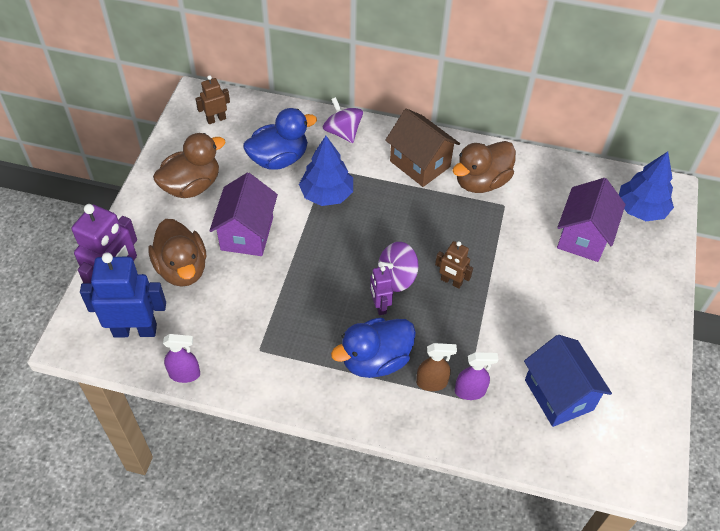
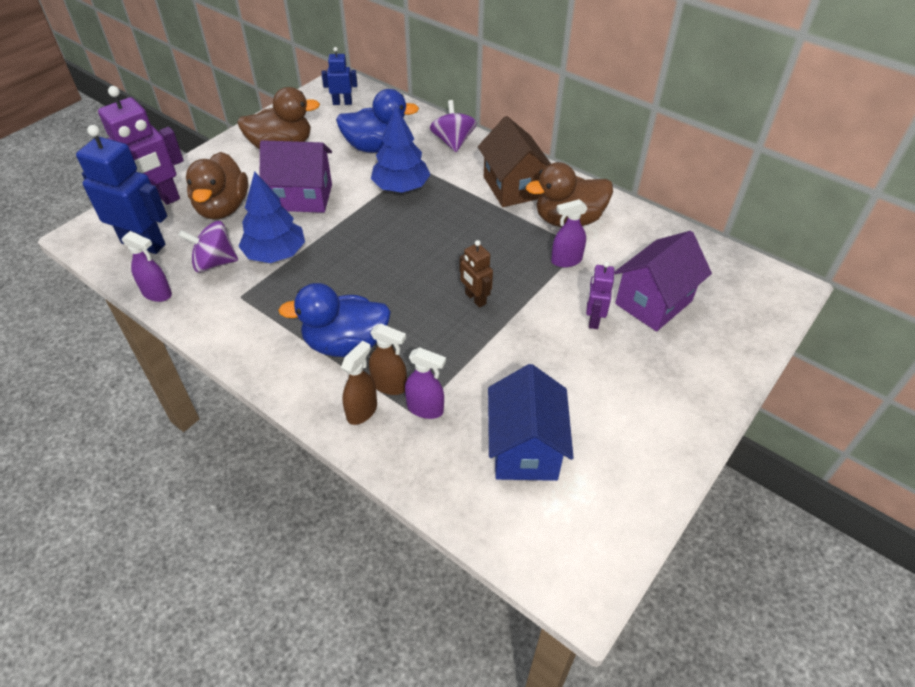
camera: 25 degrees right, 5 degrees down
brown robot [195,75,230,124] -> blue robot [321,47,357,105]
purple house [209,173,278,256] -> purple house turned 60 degrees clockwise [260,140,332,213]
purple robot [370,266,393,315] -> purple robot moved to [586,261,614,329]
purple spinning top [378,242,419,292] -> purple spinning top moved to [178,221,238,272]
blue tree [619,151,674,221] -> blue tree moved to [238,171,305,263]
none -> brown spray bottle [341,341,377,425]
none -> purple spray bottle [551,199,587,267]

